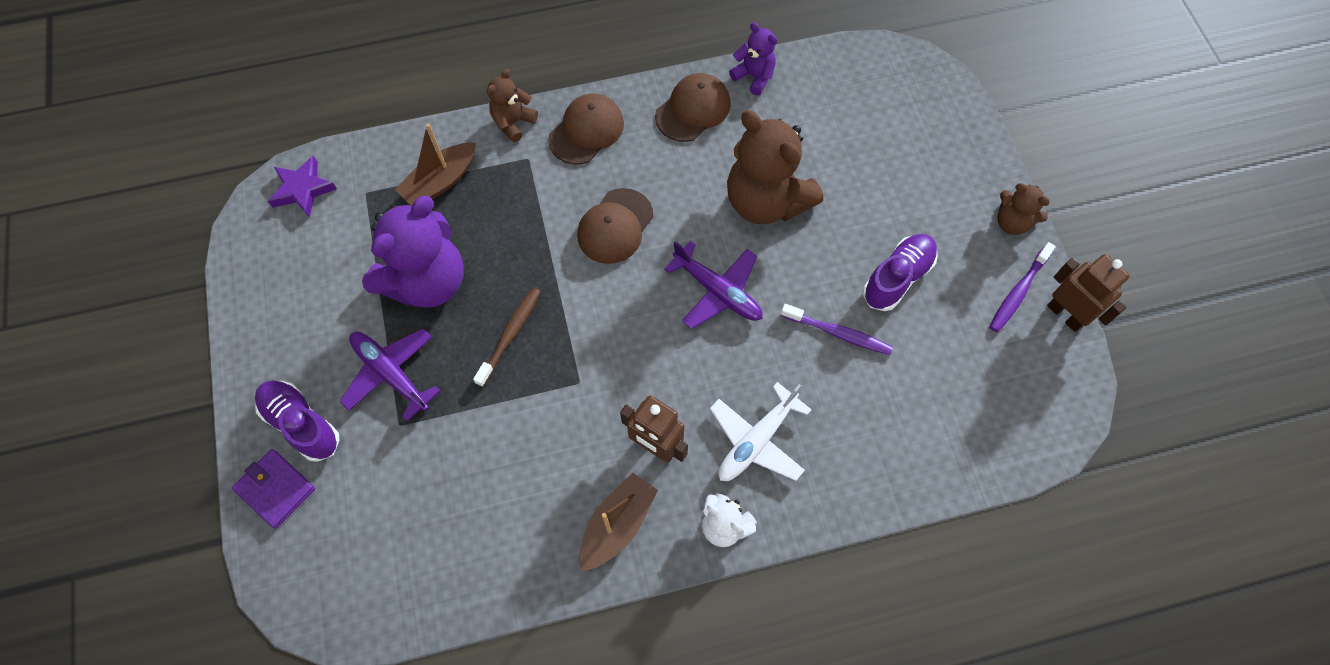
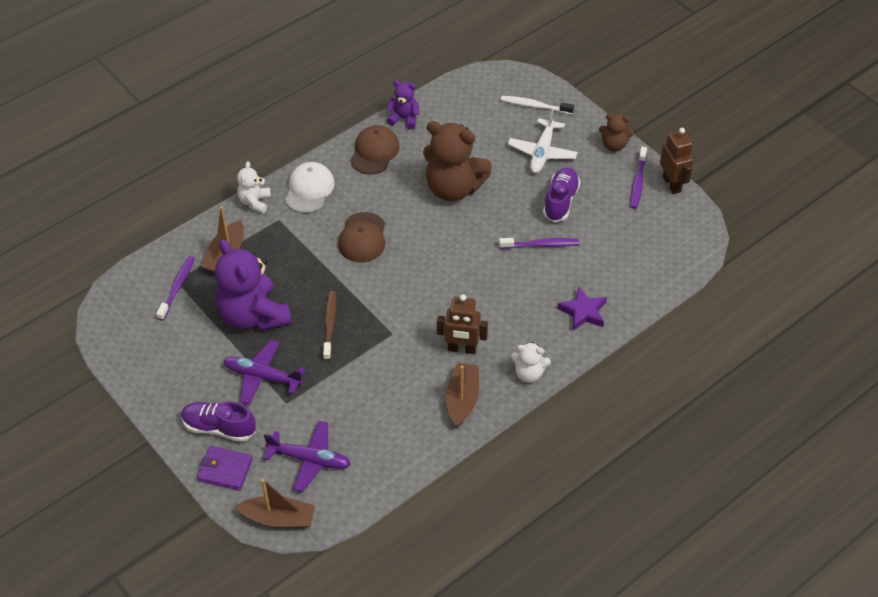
camera: 25 degrees left, 15 degrees down
purple star [268,156,337,218] -> purple star moved to [557,287,607,331]
purple teddy bear [362,196,464,308] -> purple teddy bear turned 135 degrees clockwise [215,239,292,331]
brown teddy bear [487,69,538,143] -> white teddy bear [237,161,271,213]
brown cap [548,94,624,164] -> white cap [285,162,335,213]
purple plane [664,241,762,329] -> purple plane moved to [263,421,351,492]
white plane [710,382,812,481] -> white plane moved to [508,109,578,173]
brown robot [1047,254,1130,332] -> brown robot turned 45 degrees clockwise [660,128,693,194]
none -> purple toothbrush [156,256,195,321]
none -> brown boat [235,479,315,529]
none -> white toothbrush [501,96,574,114]

